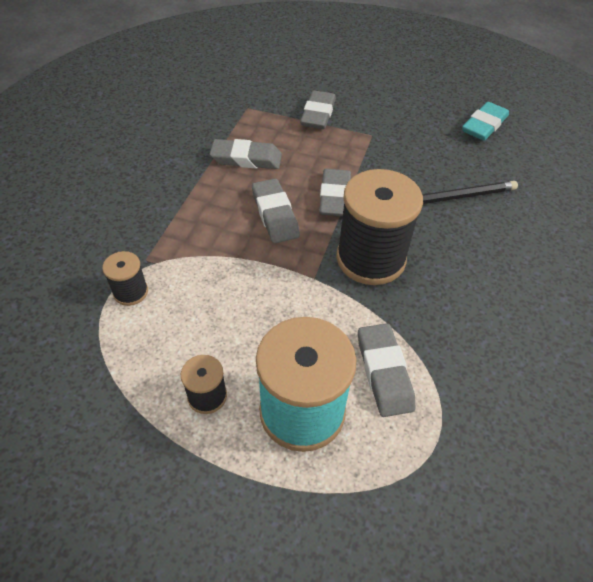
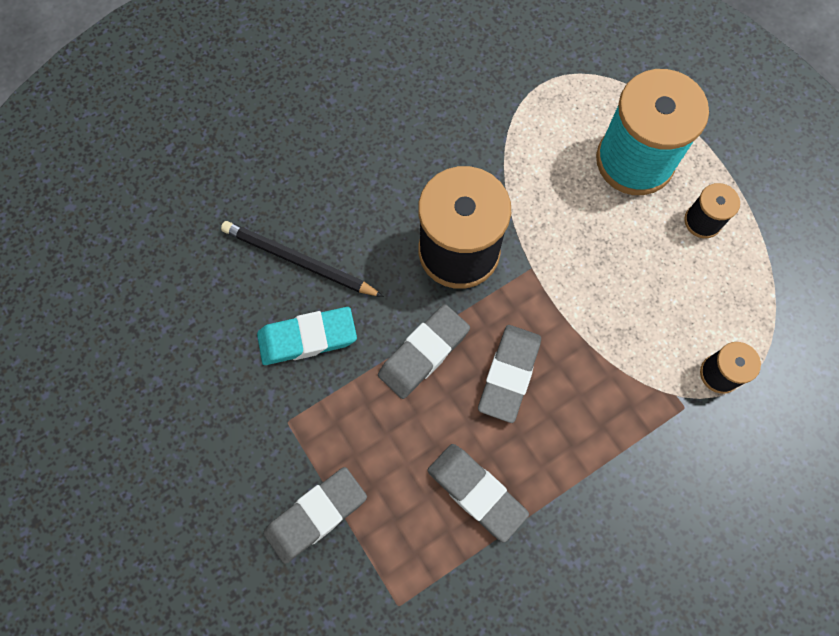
camera: 140 degrees left, 20 degrees up
grey eraser [358,323,415,417] -> none
turquoise eraser [462,102,509,141] -> turquoise eraser moved to [257,307,357,365]

